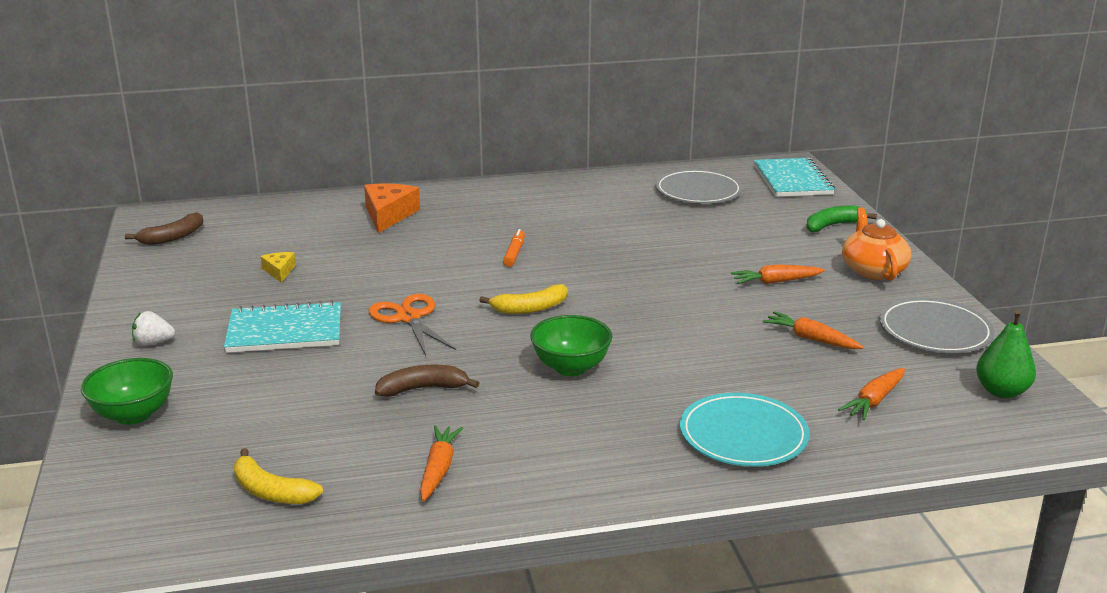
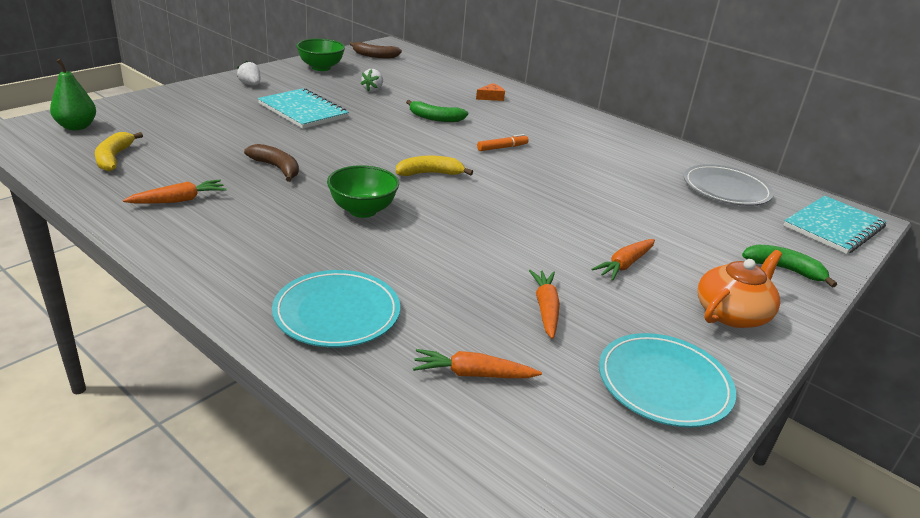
camera: 50 degrees right, 5 degrees up
green bowl [81,358,173,425] -> green bowl moved to [296,39,345,71]
yellow cheese [261,252,296,283] -> white strawberry [361,69,383,92]
orange cheese [364,183,420,233] -> orange cheese [476,83,505,101], size x0.54
orange scissors [369,294,456,356] -> none
yellow banana [479,284,568,314] -> yellow banana turned 135 degrees clockwise [395,156,473,176]
orange carrot [731,264,825,284] -> orange carrot turned 90 degrees counterclockwise [591,239,655,281]
grey plate [879,298,995,353] -> turquoise plate [599,333,736,428]
green pear [976,310,1036,398] -> green pear moved to [50,59,96,130]
none -> green banana [406,100,468,122]

